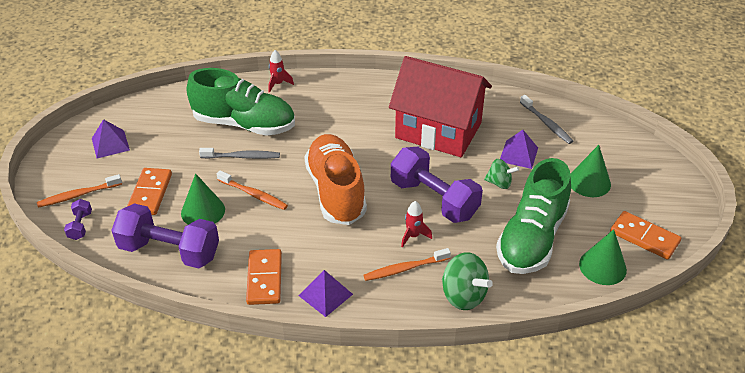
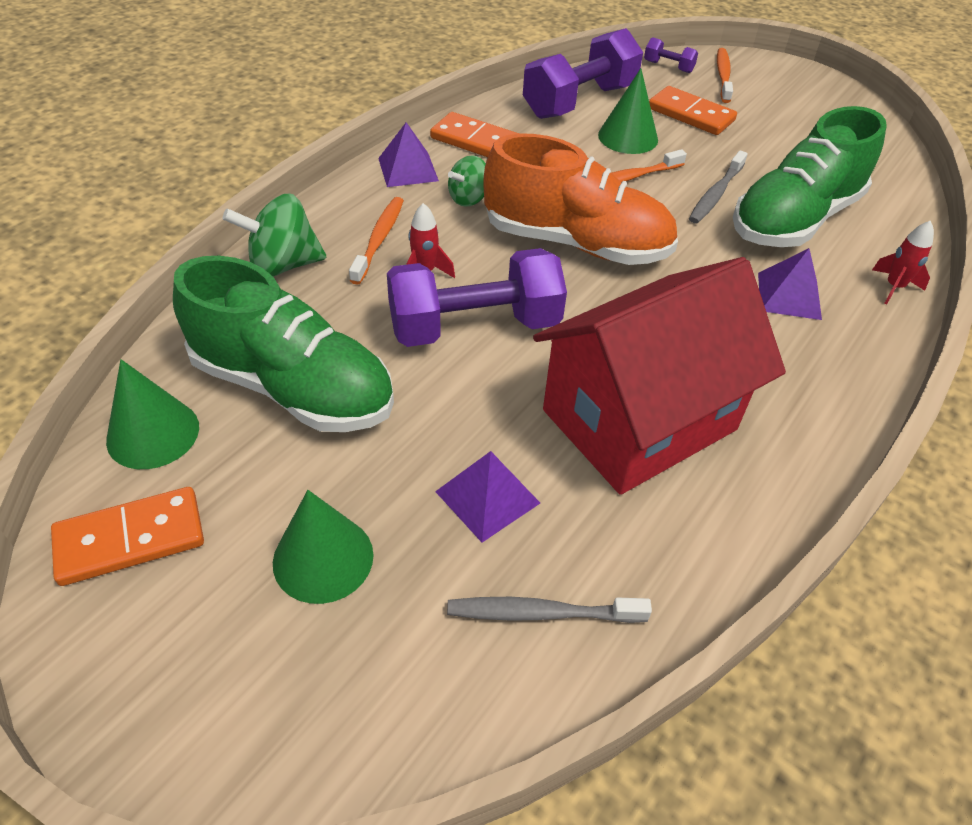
camera: 120 degrees right, 5 degrees up
purple pyramid [92,119,130,158] -> purple pyramid moved to [758,248,822,320]
green spinning top [484,159,519,189] -> green spinning top moved to [448,155,486,207]
green shoe [496,158,571,274] -> green shoe turned 150 degrees clockwise [173,256,394,432]

